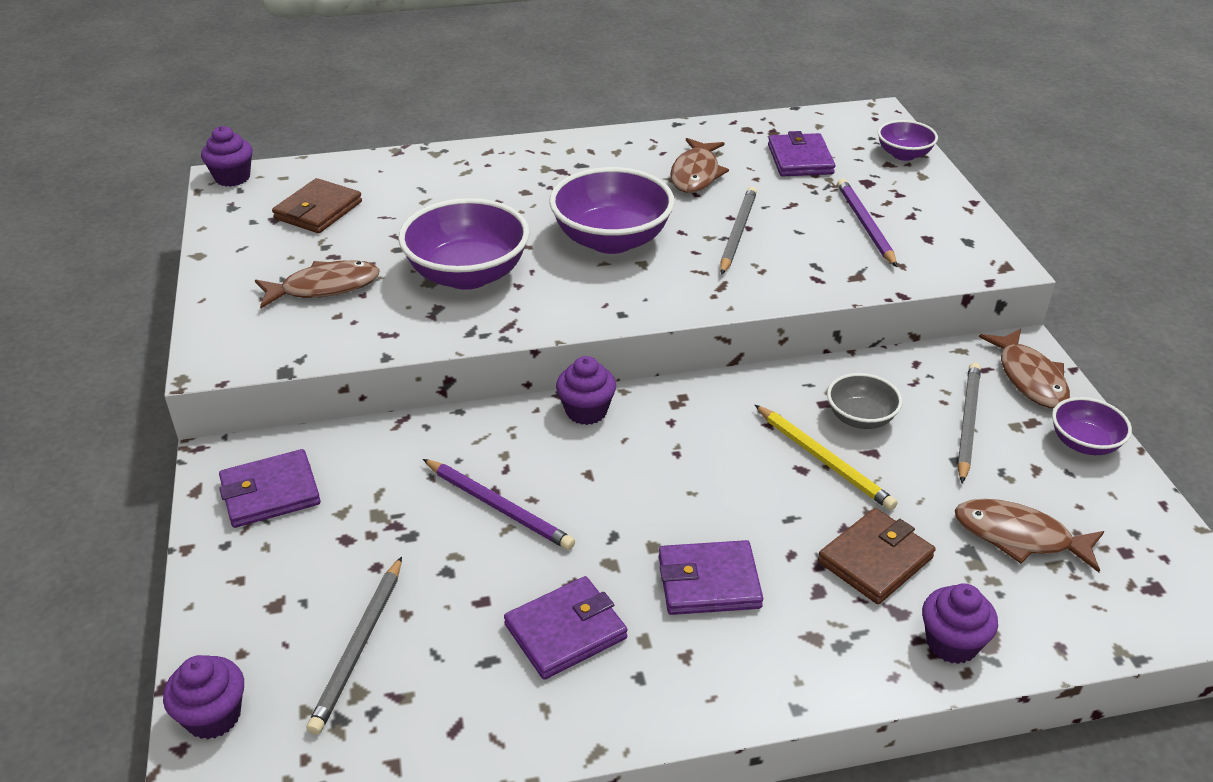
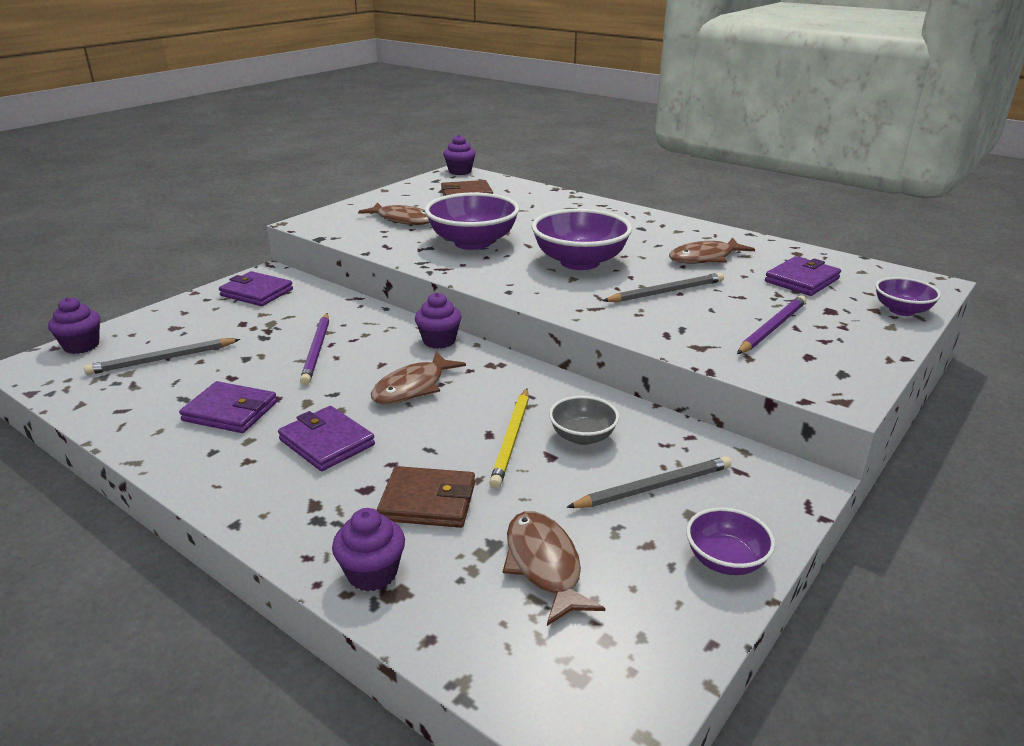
camera: 50 degrees right, 10 degrees down
brown fish [979,329,1070,408] -> brown fish moved to [371,352,466,404]

